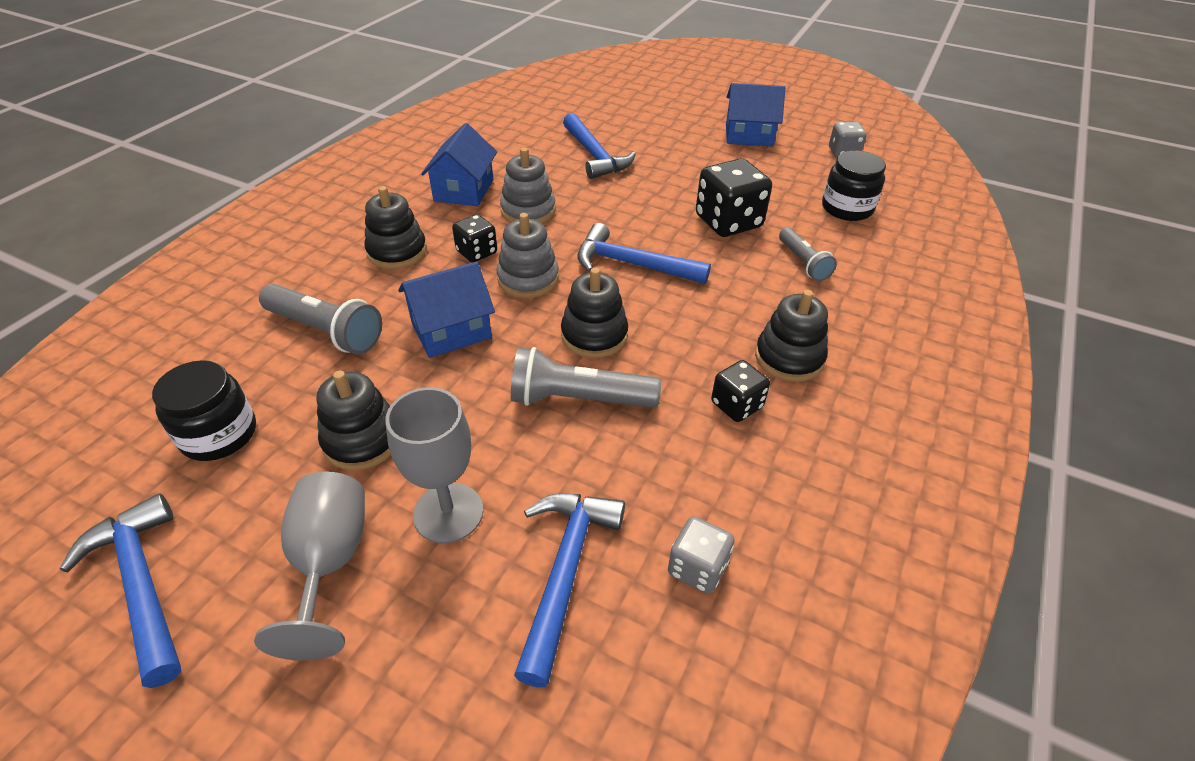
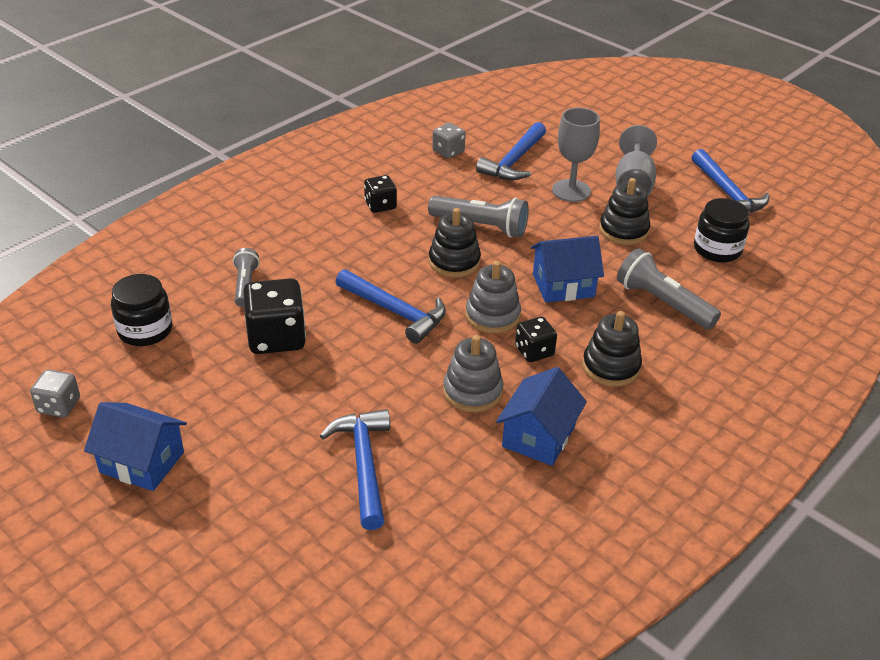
camera: 165 degrees left, 5 degrees down
black stacking toy [755,290,828,382] -> none

